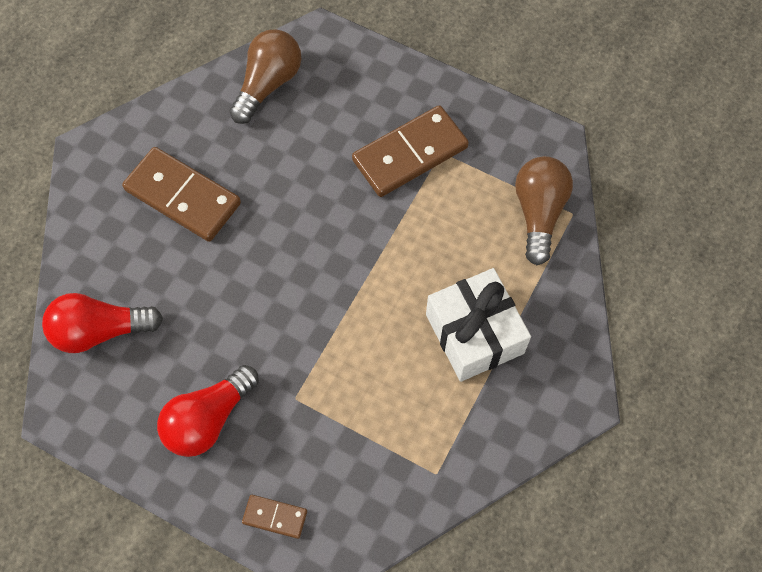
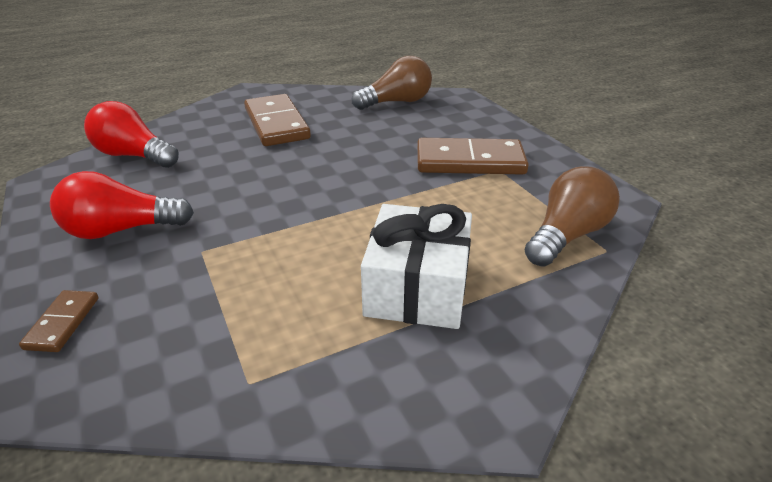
camera: 35 degrees right, 30 degrees down
brown domino [242,495,307,539] -> brown domino turned 45 degrees clockwise [19,290,99,352]

